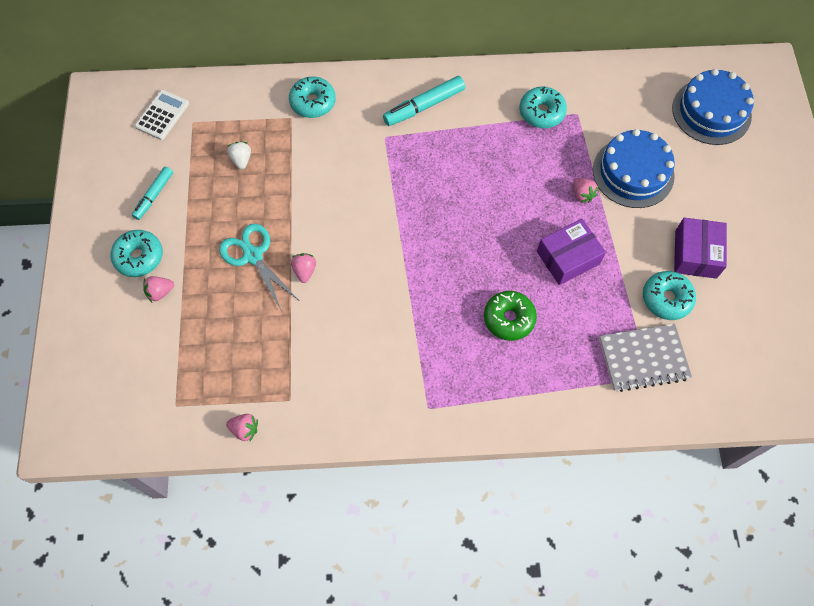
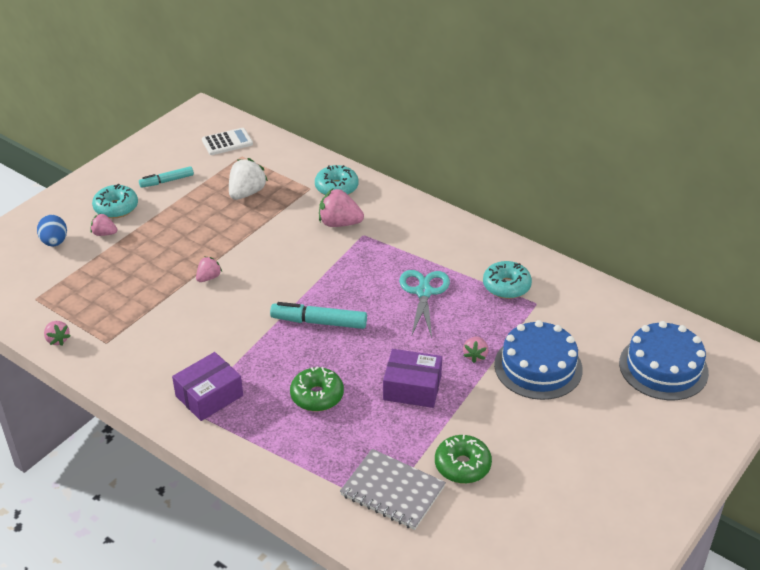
camera: 40 degrees right, 25 degrees down
turquoise scissors [219,223,297,310] -> turquoise scissors moved to [399,270,450,338]
white strawberry [227,142,251,170] -> white strawberry [229,158,268,200], size x1.72
turquoise marker [383,76,465,126] -> turquoise marker moved to [270,302,367,329]
turquoise donut [643,271,696,320] -> green donut [435,435,492,484]
purple box [674,217,727,279] -> purple box moved to [172,352,243,421]
none -> blue egg [37,215,67,246]
none -> pink strawberry [319,189,364,227]

